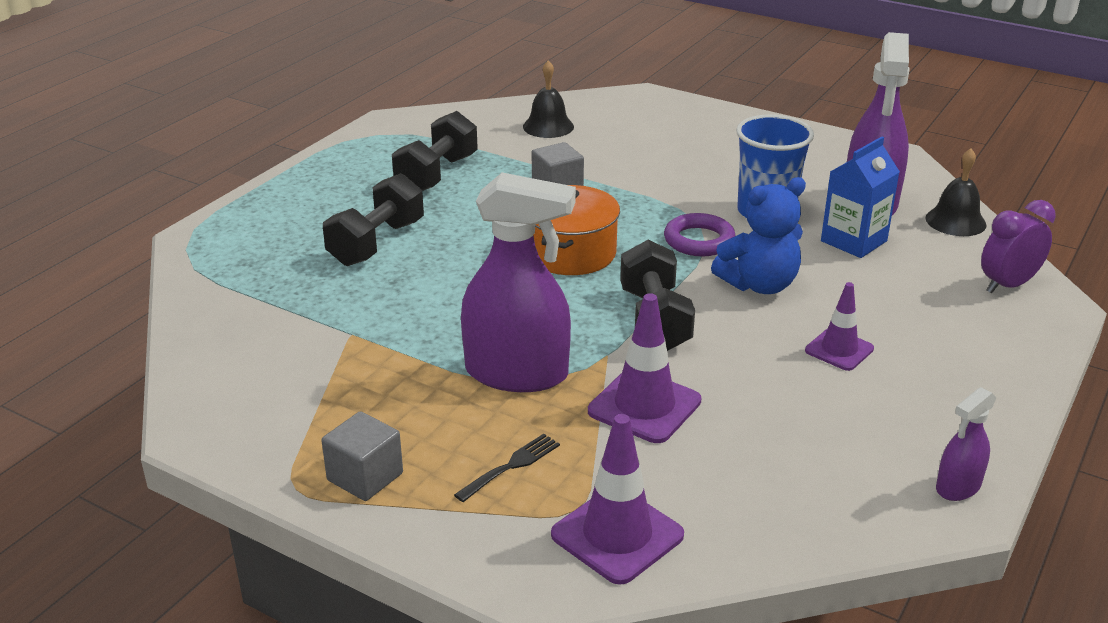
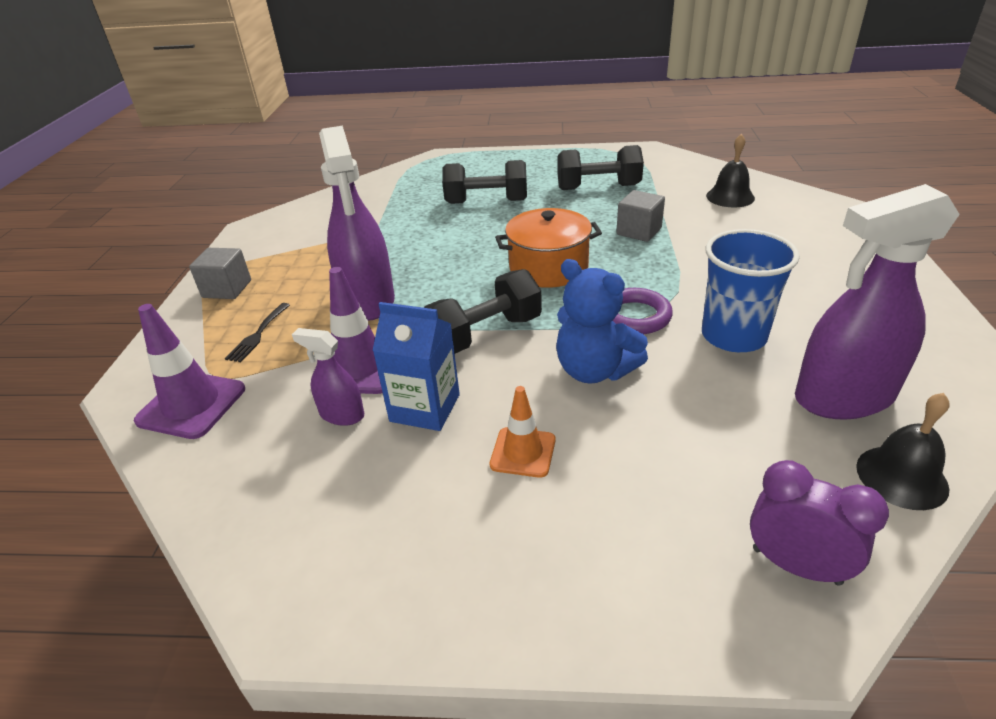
camera: 65 degrees right, 5 degrees up
black fork [454,434,560,502] -> black fork turned 90 degrees clockwise [225,303,290,362]
purple traffic cone [805,282,874,371] -> orange traffic cone [490,386,555,478]
blue carton [821,136,900,258] -> blue carton moved to [372,302,460,431]
purple spray bottle [936,387,996,501] -> purple spray bottle moved to [292,328,364,426]

